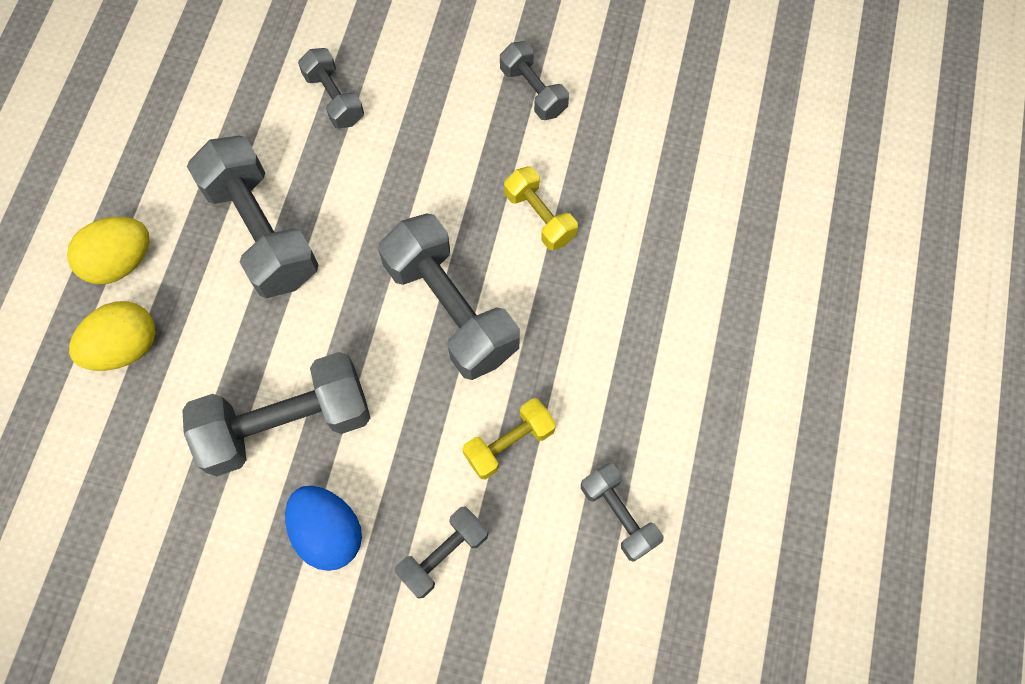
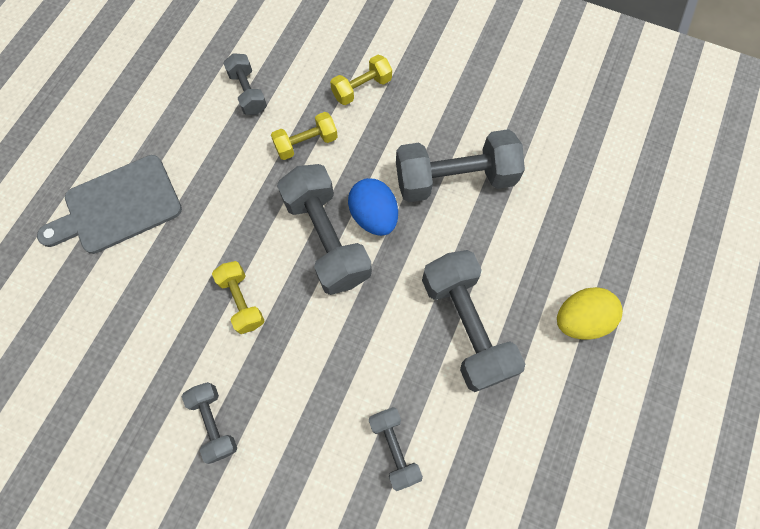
camera: 170 degrees left, 0 degrees up
yellow egg [69,301,156,371] -> none
blue egg [285,486,362,571] -> blue egg moved to [348,178,398,236]
grey dumbbell [395,506,488,599] -> yellow dumbbell [330,55,392,105]
none -> grey cutting board [37,155,182,254]

